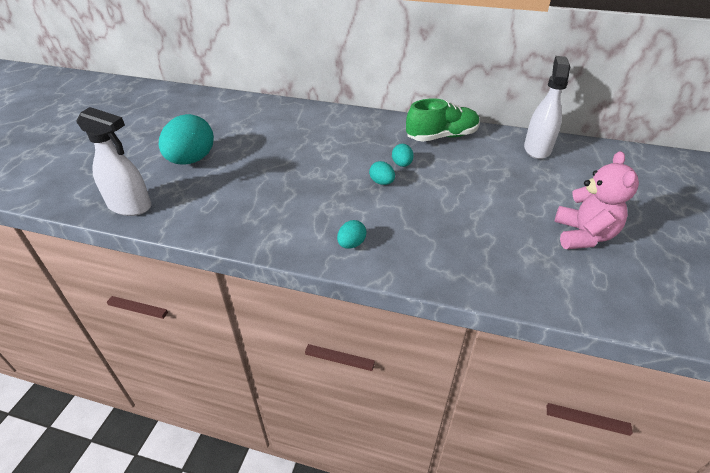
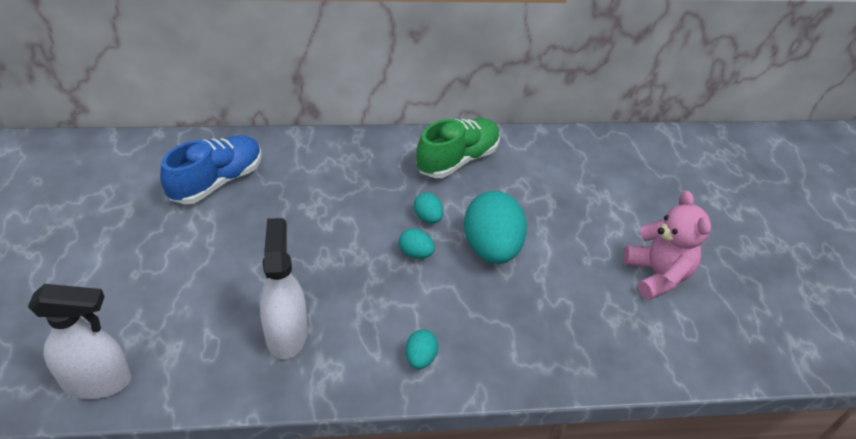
camera: 25 degrees left, 5 degrees up
turquoise egg [159,114,214,165] -> turquoise egg moved to [464,191,527,264]
white spray bottle [524,56,570,159] -> white spray bottle moved to [260,218,307,359]
none -> blue shoe [160,135,262,204]

